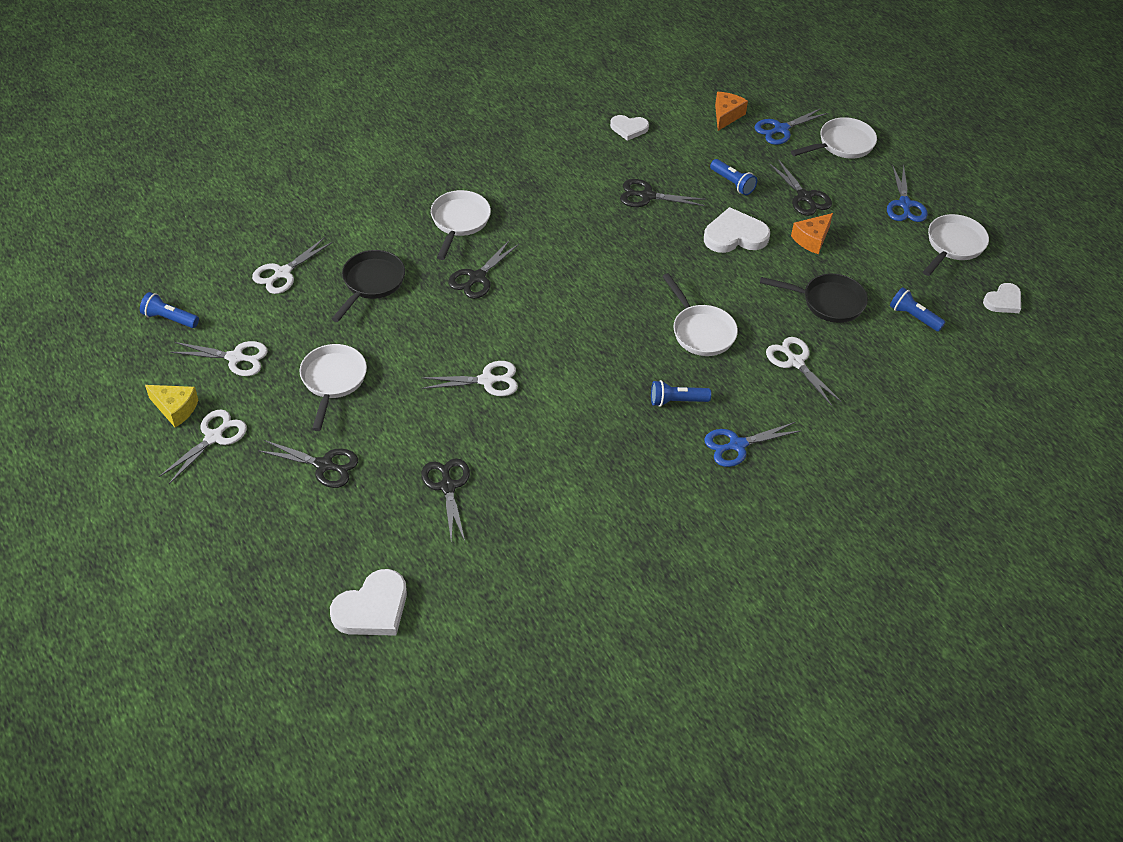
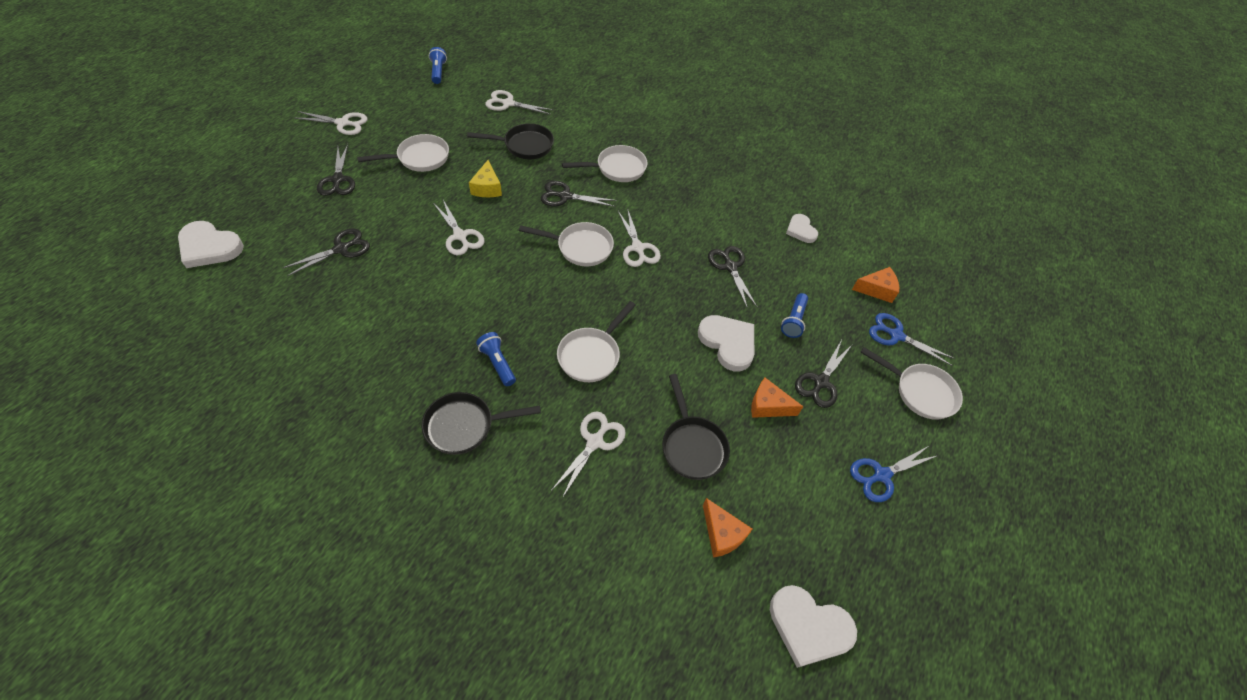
camera: 60 degrees right, 5 degrees up
yellow cheese [145,385,198,428] -> yellow cheese moved to [469,160,502,197]
white scissors [170,341,268,376] -> white scissors moved to [618,208,661,267]
blue scissors [705,422,802,467] -> black pan [421,392,541,455]
blue flashlight [890,287,946,332] -> orange cheese [703,498,752,558]
white pan [923,214,989,276] -> white pan moved to [519,222,614,266]
white heart [983,283,1021,313] -> white heart [770,585,857,668], size x1.60

